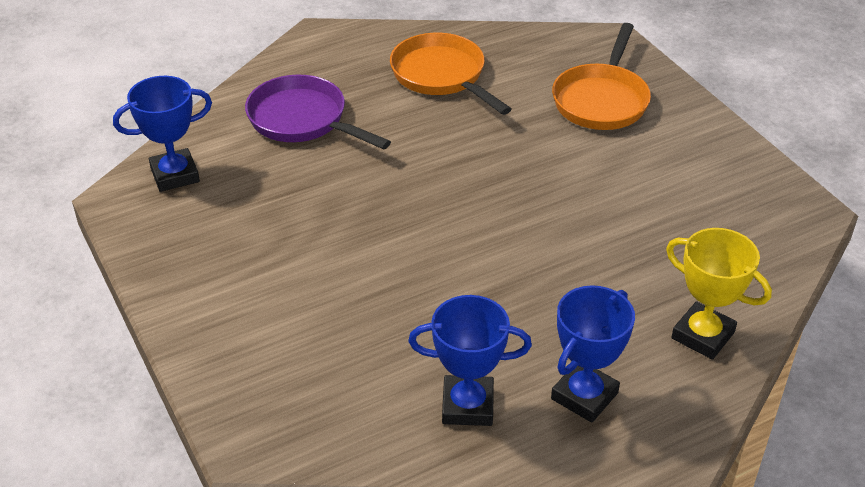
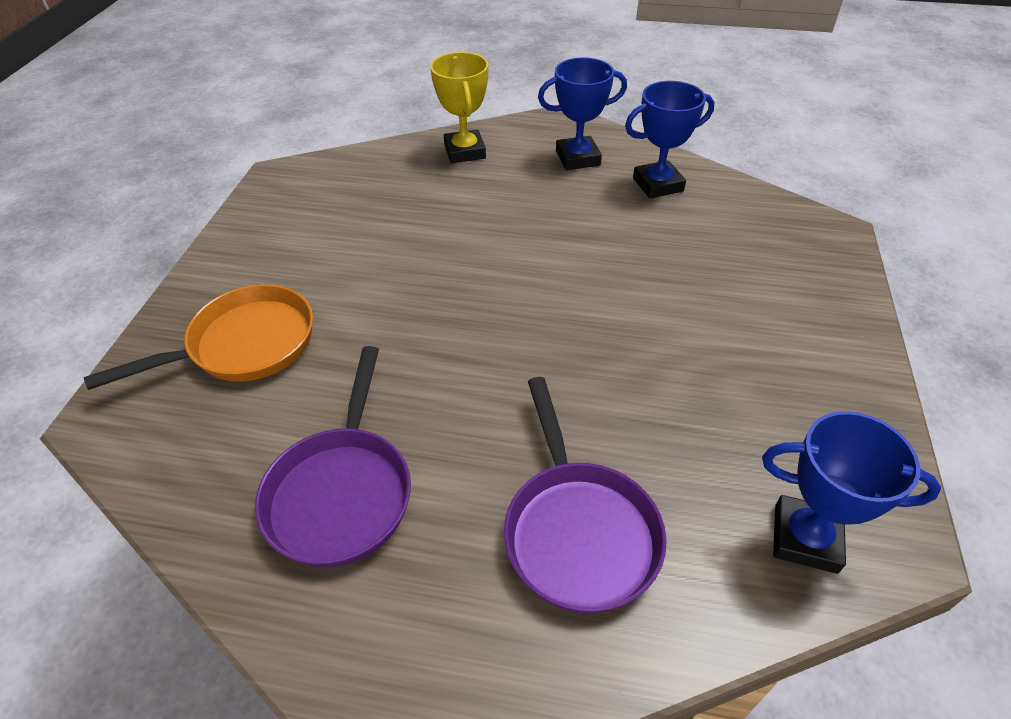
camera: 140 degrees left, 5 degrees up
orange pan [390,33,511,115] -> purple pan [255,346,411,567]
blue trophy [408,295,532,426] -> blue trophy turned 60 degrees counterclockwise [625,81,714,199]

